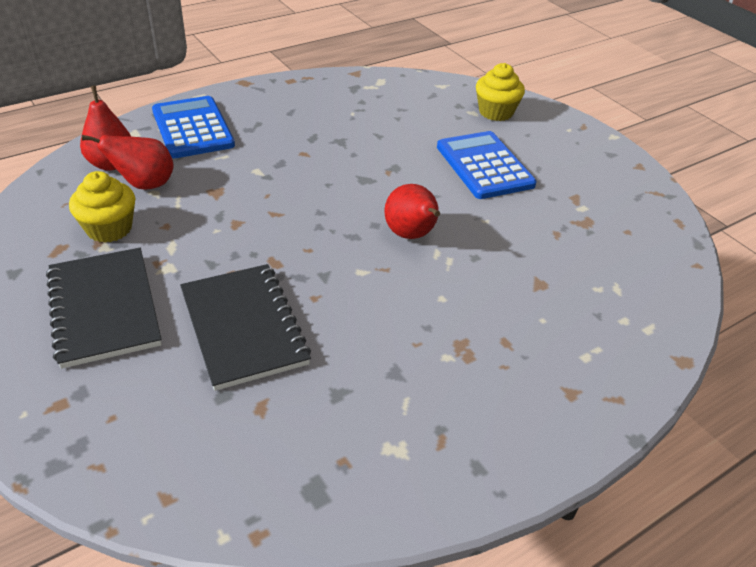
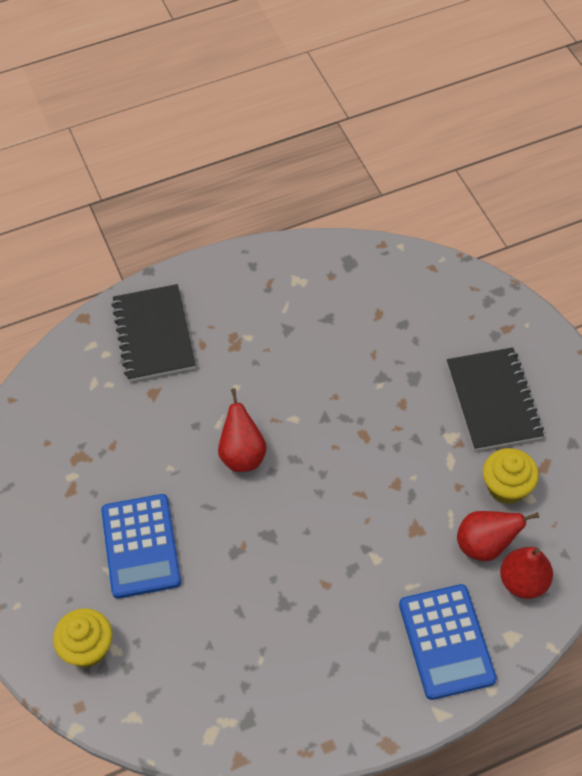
camera: 165 degrees left, 15 degrees up
black notebook [180,264,311,391] -> black notebook moved to [111,284,196,382]

